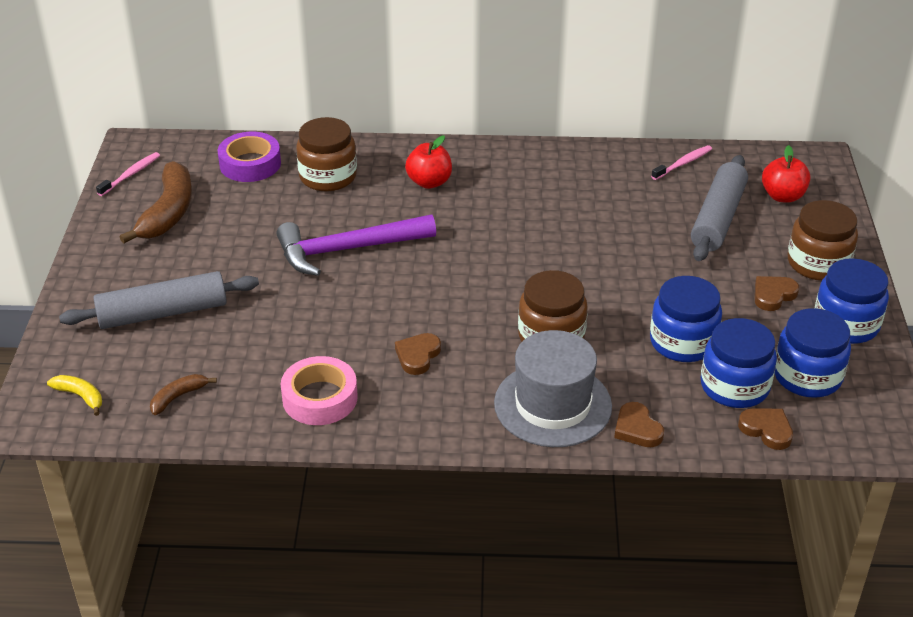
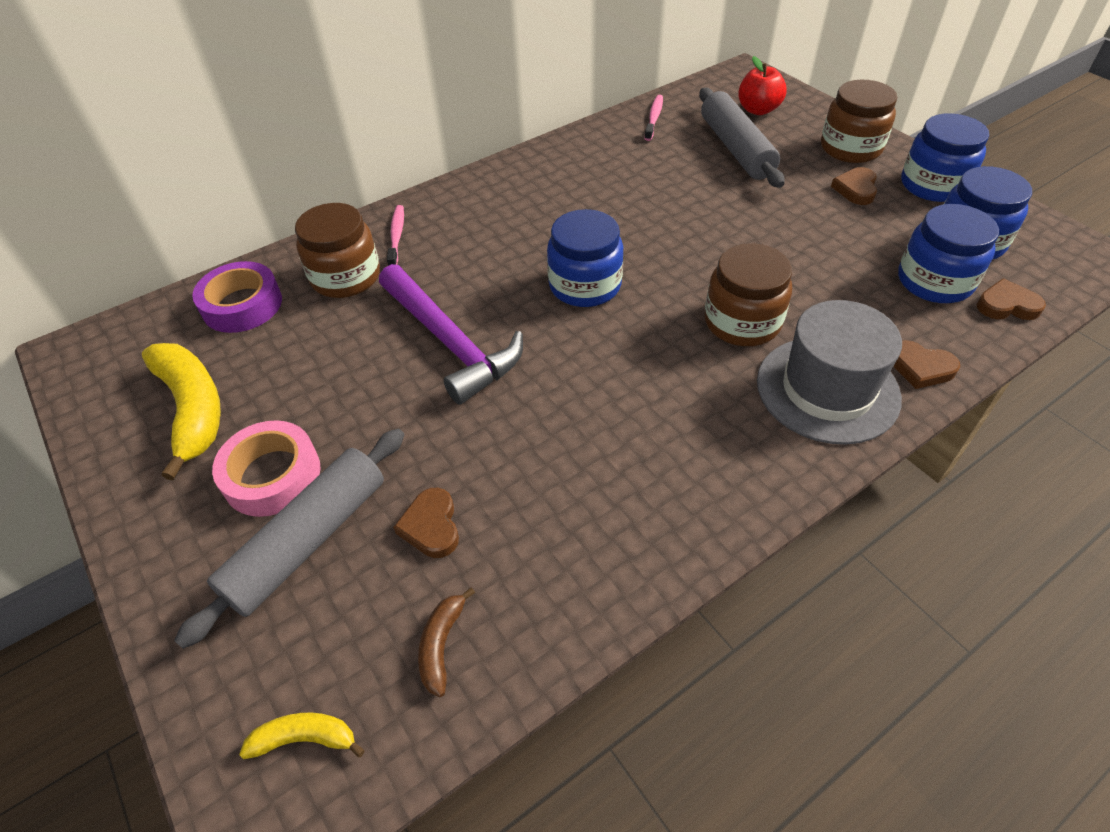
camera: 35 degrees left, 10 degrees up
pink toothbrush [96,152,160,196] -> pink toothbrush moved to [387,205,404,266]
brown banana [120,161,192,243] -> yellow banana [142,343,221,481]
purple hammer [276,215,436,276] -> purple hammer turned 75 degrees counterclockwise [379,264,523,405]
pink tape [281,356,358,425] -> pink tape moved to [212,420,321,517]
brown heart [395,333,441,375] -> brown heart moved to [393,488,459,558]
red apple [405,135,452,189] -> none
blue jar [650,276,722,362] -> blue jar moved to [547,209,623,307]

